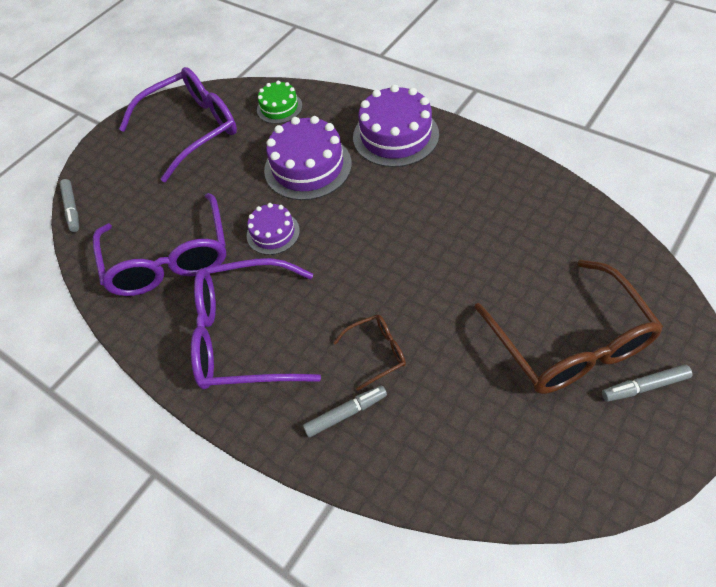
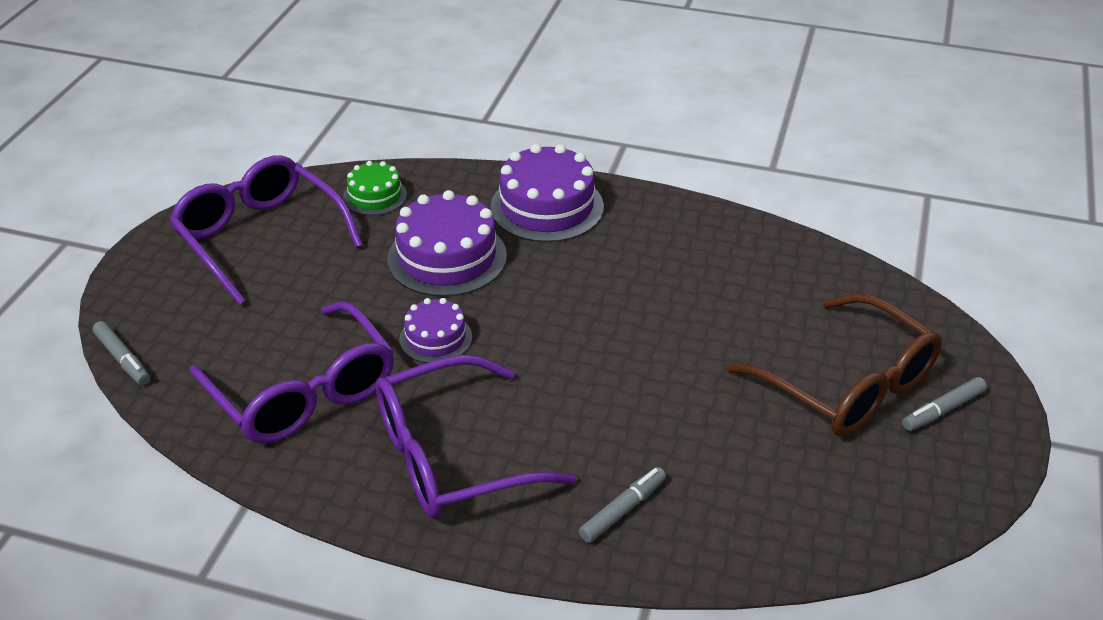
camera: 25 degrees left, 15 degrees down
purple glasses [119,67,237,182] -> purple glasses turned 75 degrees counterclockwise [169,156,363,305]
brown glasses [333,315,406,391] -> none

